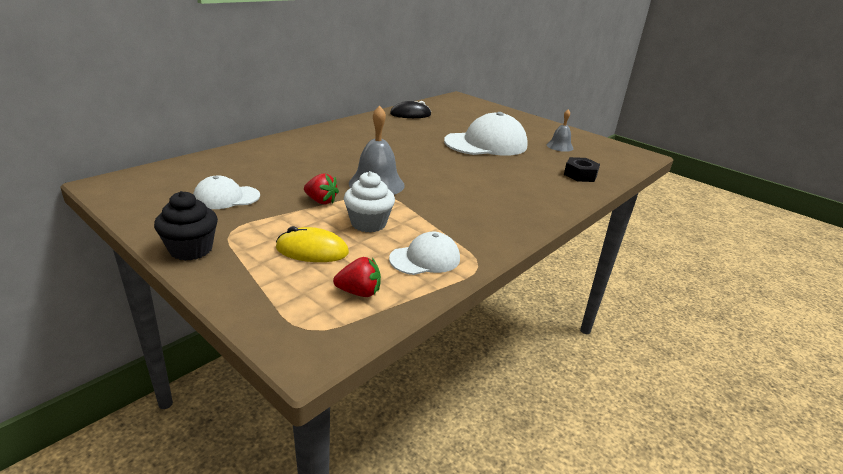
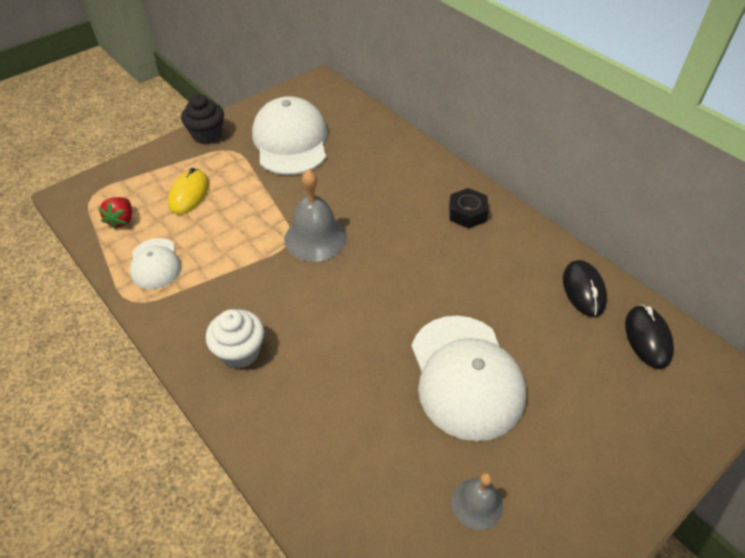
camera: 100 degrees right, 20 degrees up
white cap [193,176,260,209] -> white cap [252,96,327,175], size x1.85
red strawberry [304,174,339,204] -> none
white cupcake [344,171,395,233] -> white cupcake moved to [206,309,264,368]
black nut [564,157,600,182] -> black nut moved to [449,188,489,229]
none -> black mouse [625,304,674,369]

